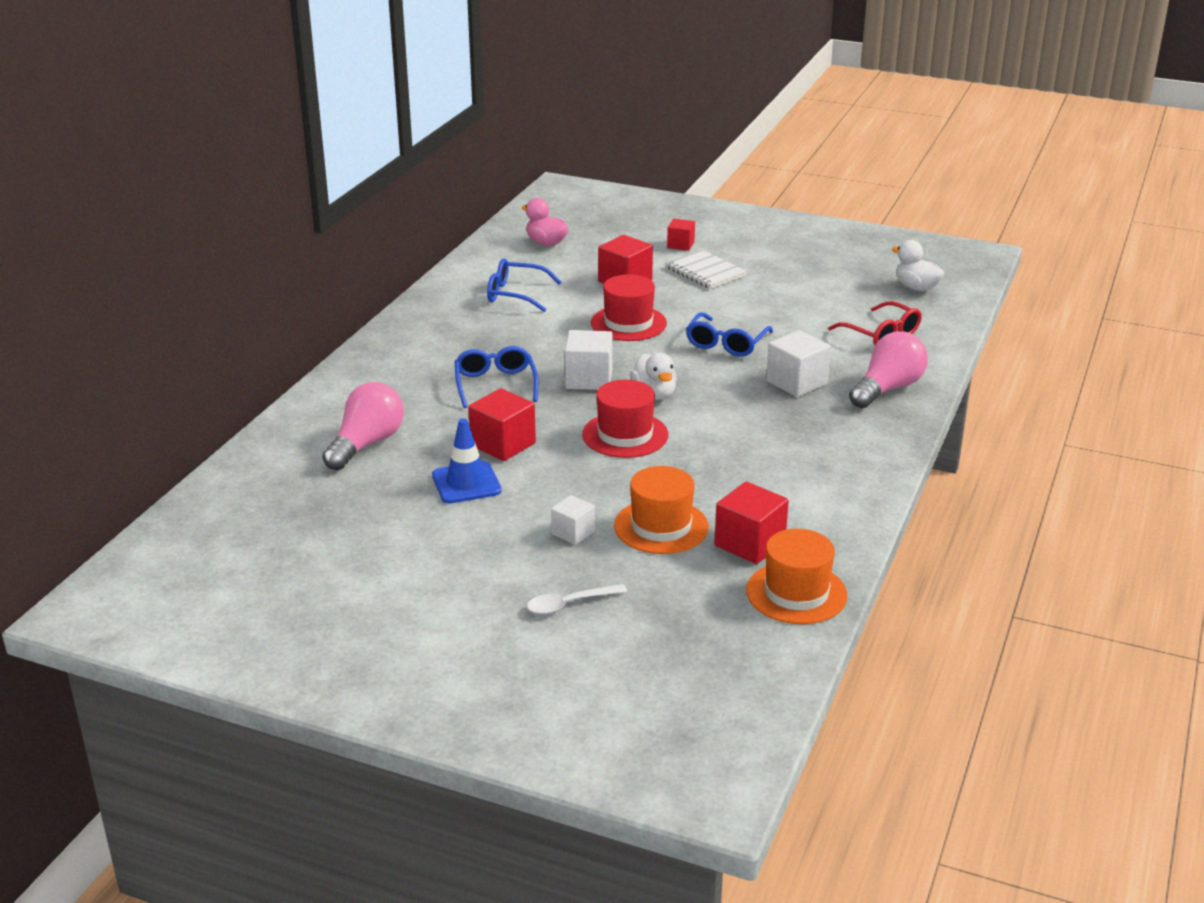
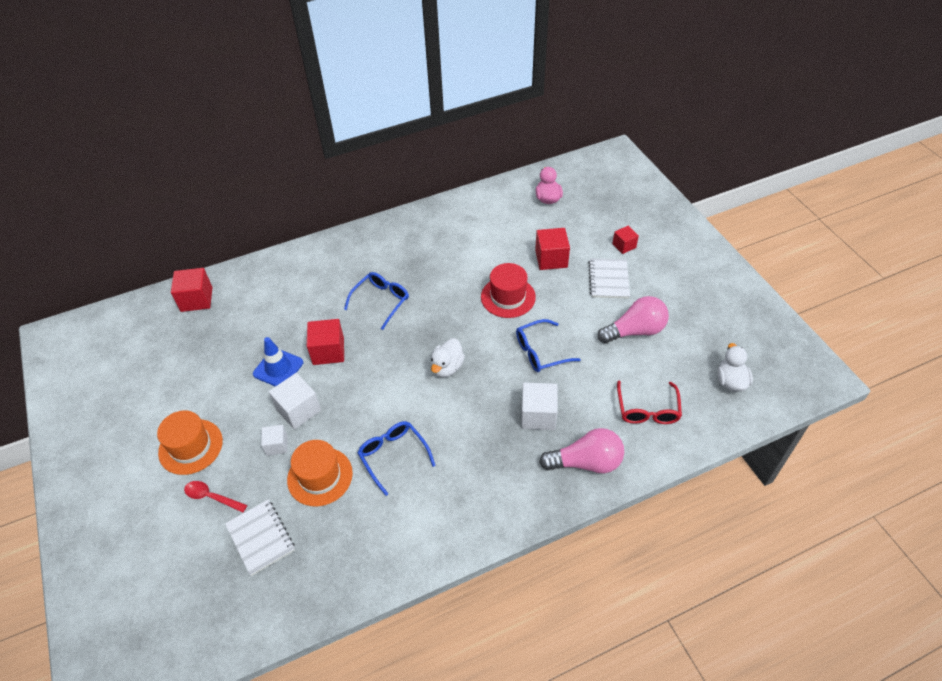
camera: 45 degrees right, 20 degrees up
pink light bulb [322,382,404,470] -> pink light bulb moved to [598,296,669,344]
blue glasses [487,259,561,312] -> blue glasses moved to [357,421,436,496]
white spoon [527,584,627,614] -> red spoon [184,481,247,513]
white cube [565,330,613,390] -> white cube moved to [269,373,321,429]
red hat [582,380,668,458] -> none
red cube [714,481,789,564] -> red cube moved to [171,268,213,312]
orange hat [746,529,848,624] -> orange hat moved to [157,411,223,475]
none -> white notebook [225,499,295,576]

